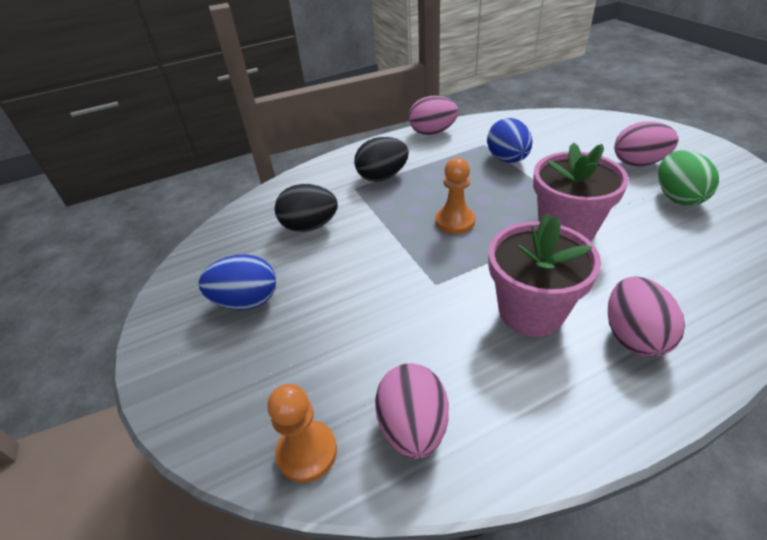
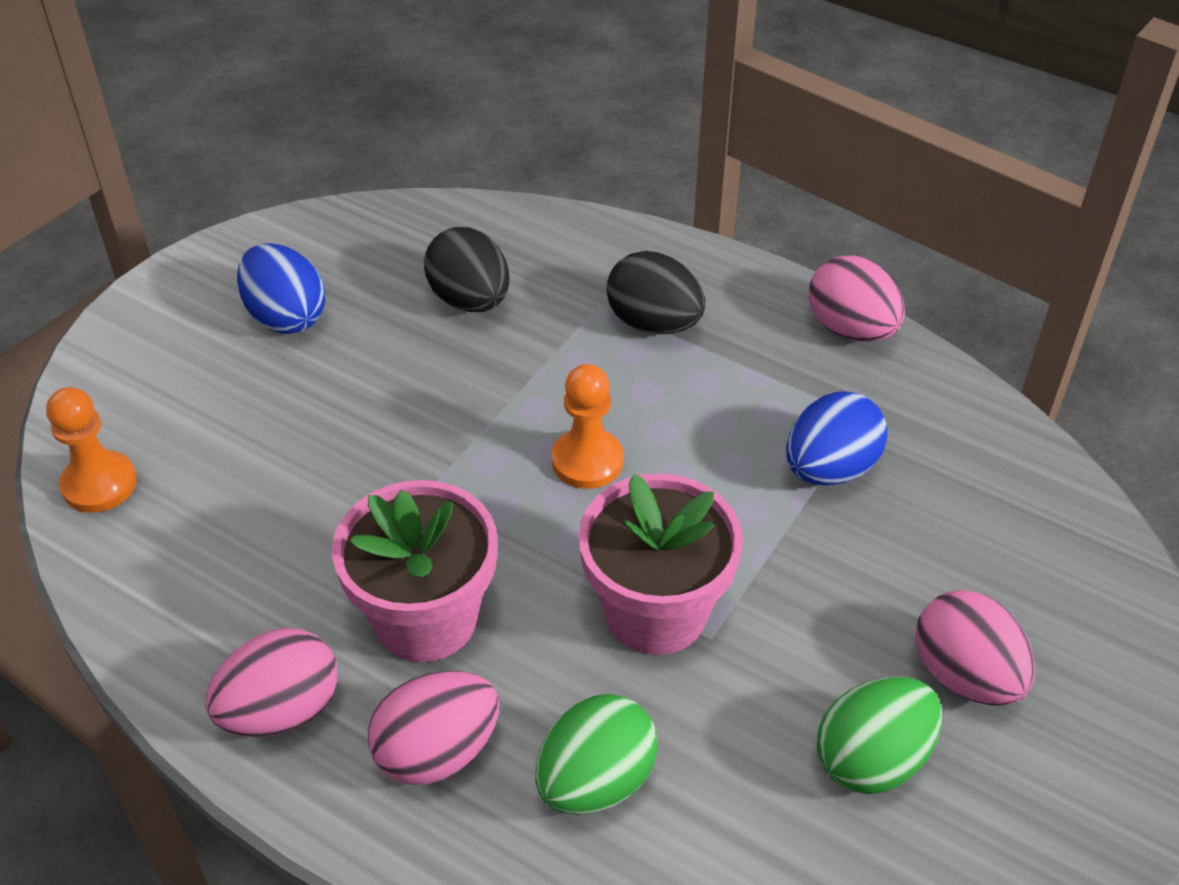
camera: 55 degrees right, 5 degrees up
pink egg [375,363,449,459] -> pink egg moved to [205,628,338,737]
none -> green egg [535,694,658,815]

